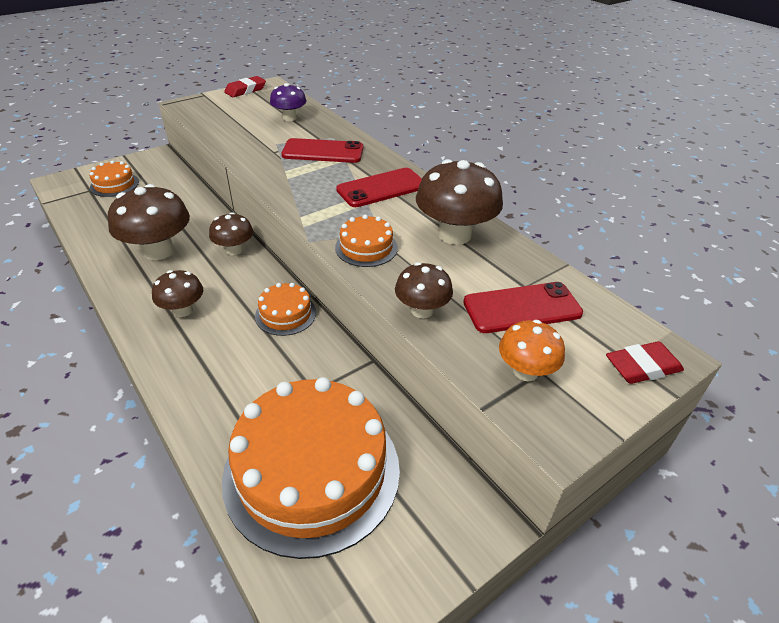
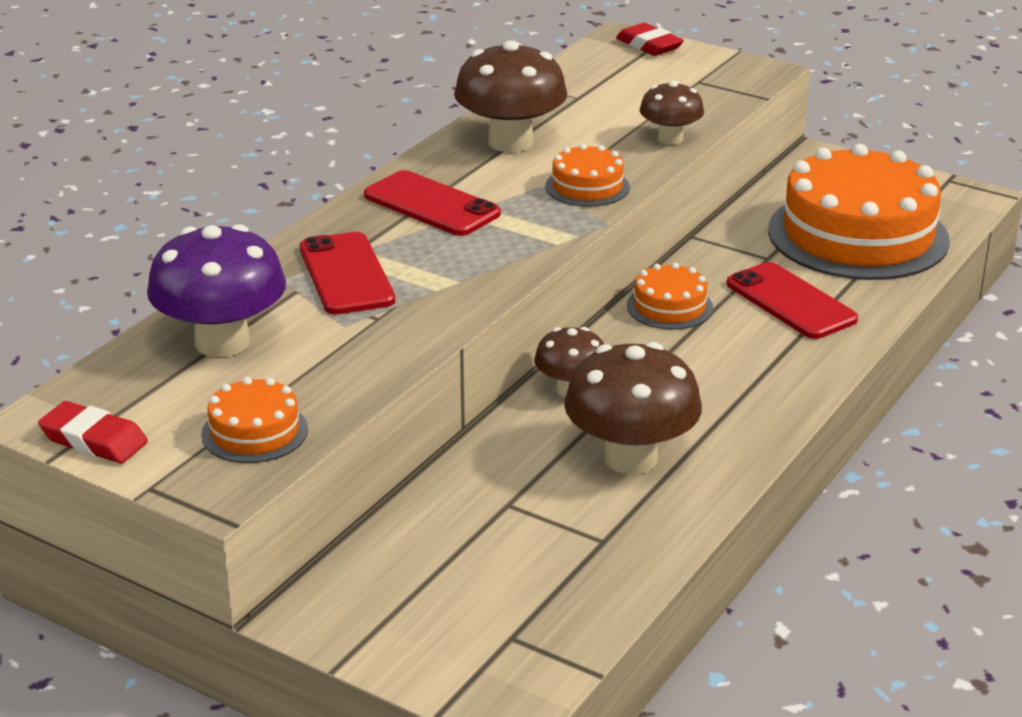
camera: 110 degrees left, 10 degrees down
orange cake [89,160,139,197] -> orange cake moved to [201,377,308,463]
brown mushroom [152,270,203,317] -> none
purple mushroom [270,83,306,121] -> purple mushroom [147,224,286,357], size x1.73
red phone [463,282,583,333] -> red phone moved to [727,262,858,339]
orange mushroom [499,320,565,381] -> none

